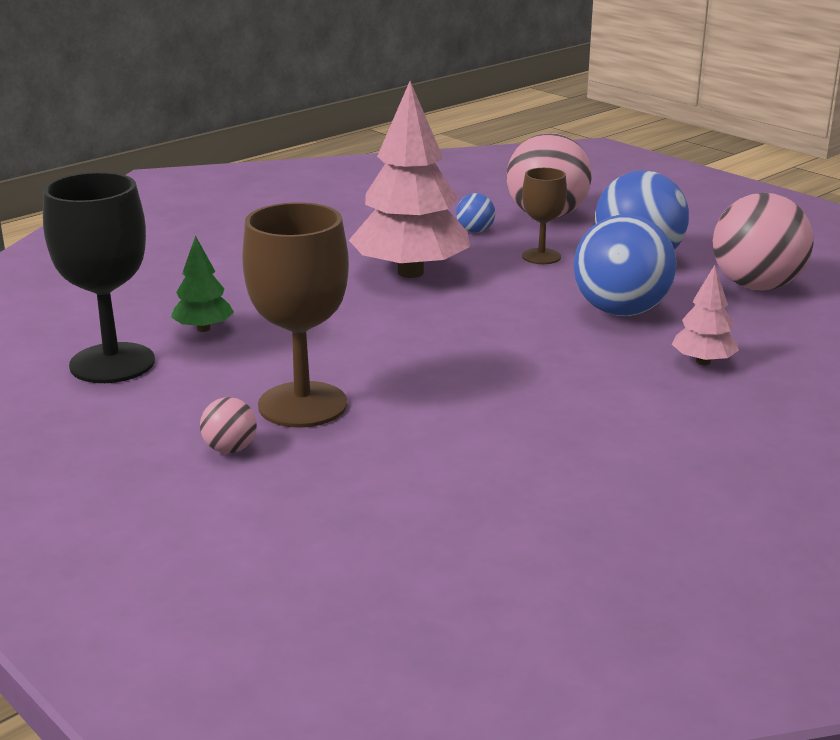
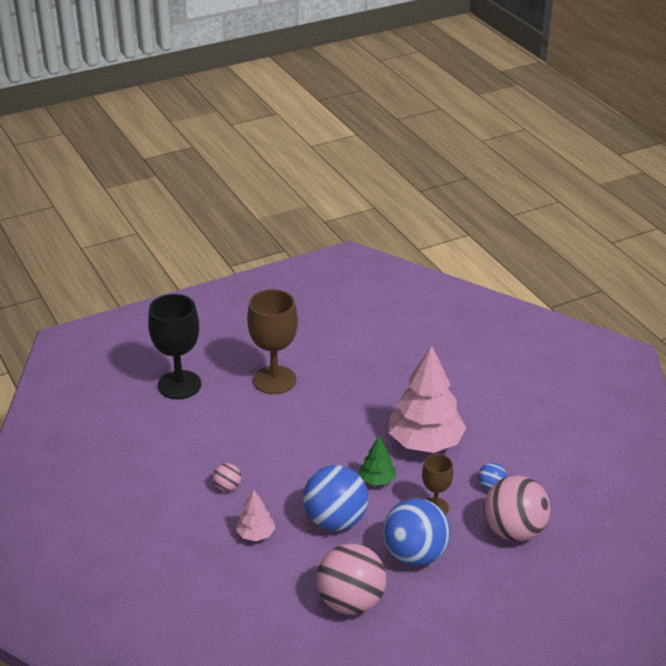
camera: 105 degrees right, 10 degrees up
black goblet [43,172,155,383] -> black goblet moved to [148,294,201,399]
green tree [171,235,234,332] -> green tree moved to [359,436,396,485]
pink ball [200,397,257,453] -> pink ball moved to [213,463,241,492]

